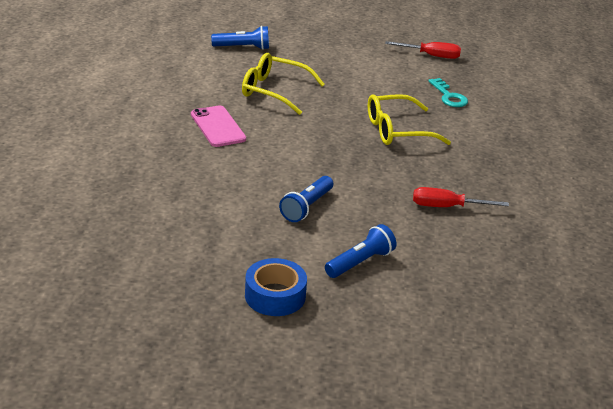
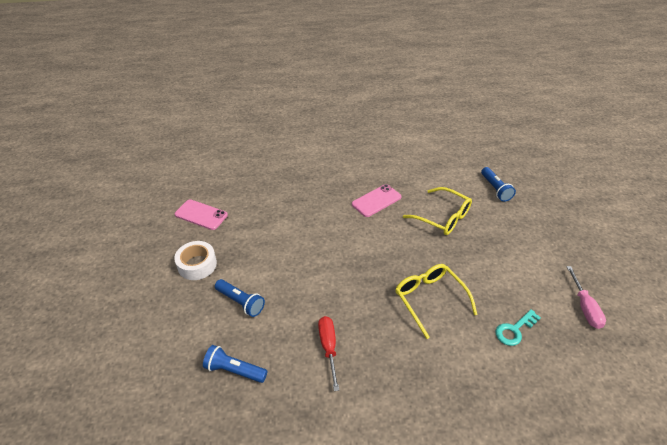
camera: 80 degrees right, 10 degrees up
yellow glasses [242,53,325,115] -> yellow glasses turned 120 degrees clockwise [403,187,472,235]
blue tape [245,258,307,316] -> white tape [174,241,217,280]
blue flashlight [279,176,333,222] -> blue flashlight moved to [203,345,267,383]
red screwdriver [385,41,461,59] -> pink screwdriver [567,266,606,329]
none -> pink phone [175,199,228,230]

